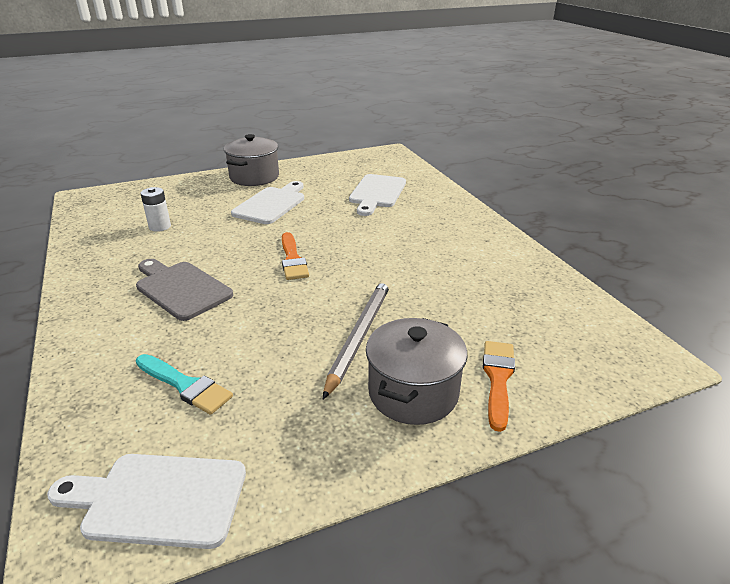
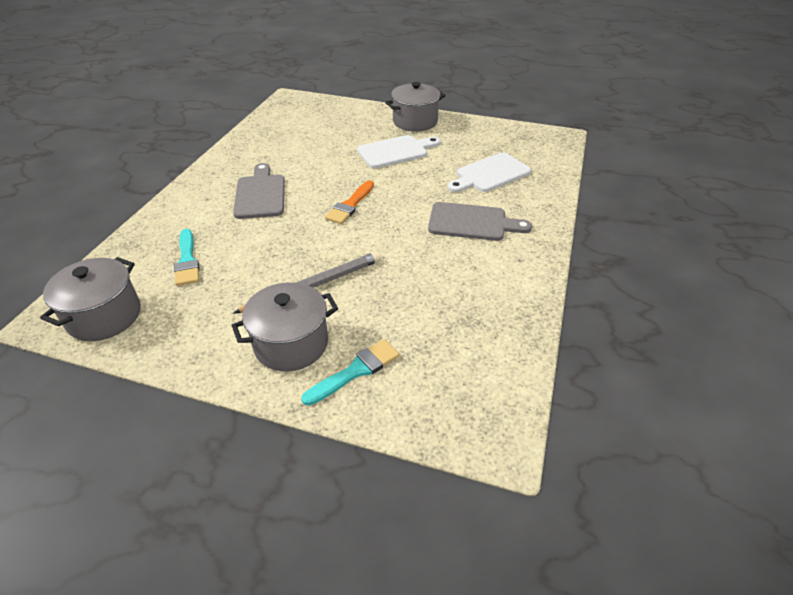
camera: 40 degrees right, 10 degrees up
white cutting board [47,454,246,549] -> grey pot [40,257,141,341]
white battery [140,187,171,232] -> none
orange brush [483,341,515,432] -> turquoise brush [301,339,399,406]
none -> grey cutting board [428,202,532,241]

